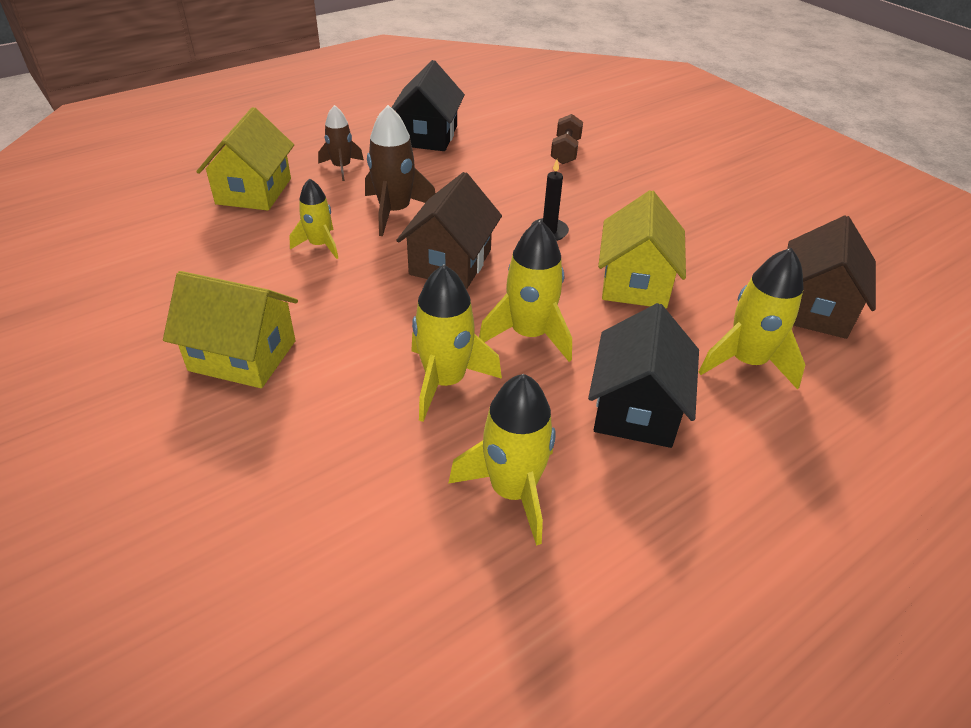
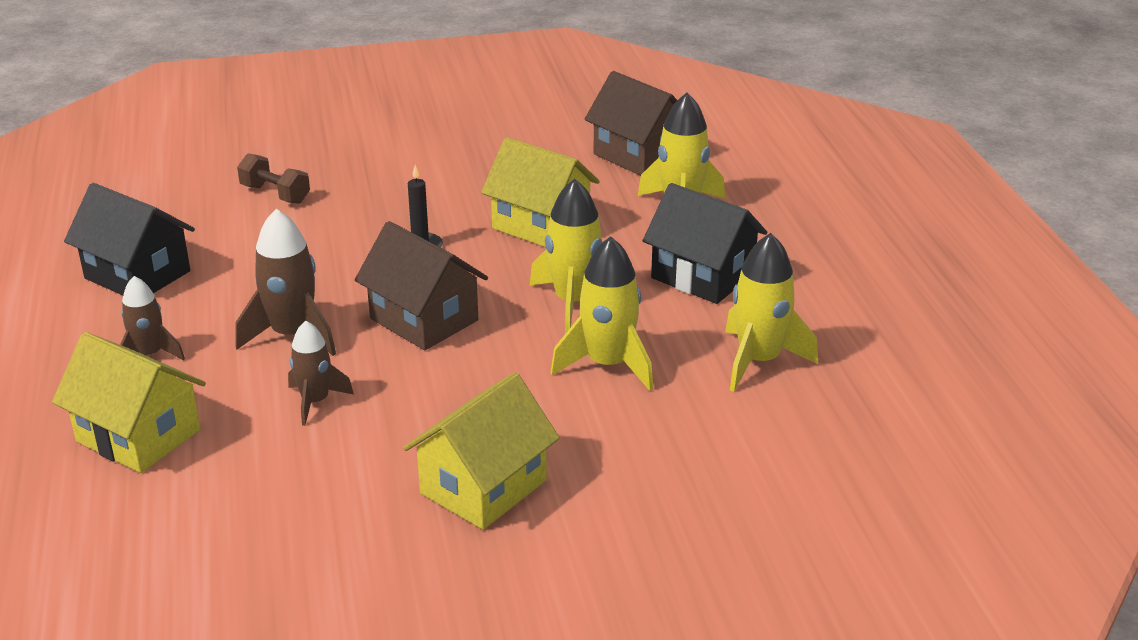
camera: 65 degrees left, 10 degrees down
yellow rocket [289,178,338,259] -> brown rocket [288,321,354,426]

